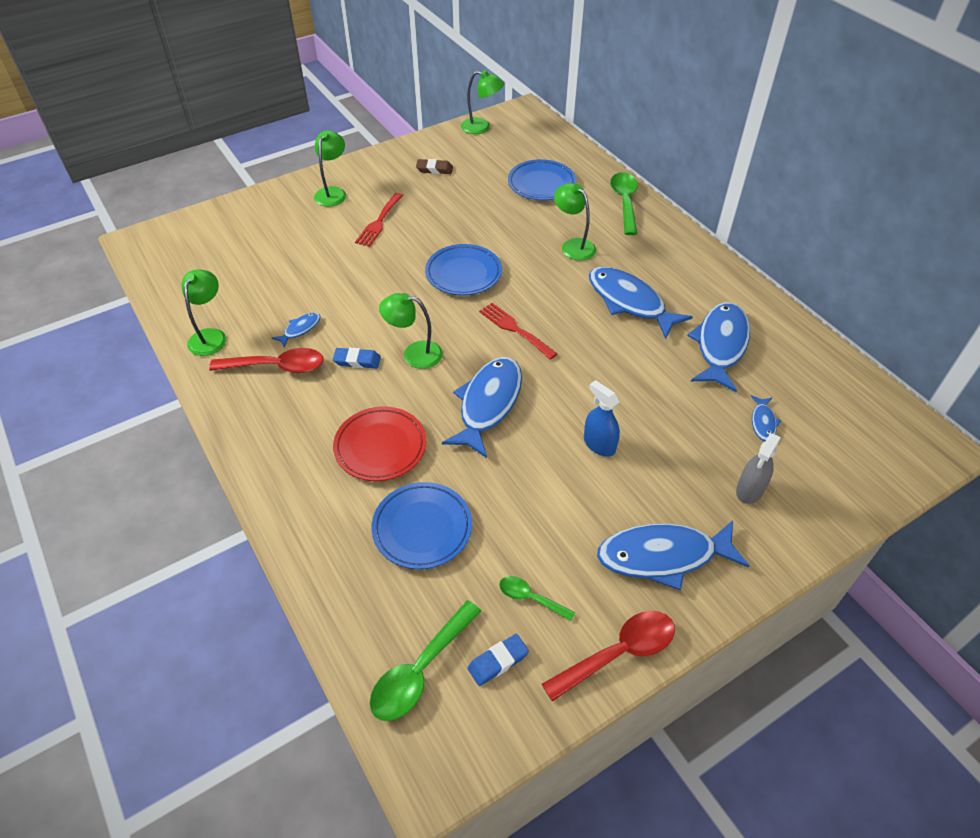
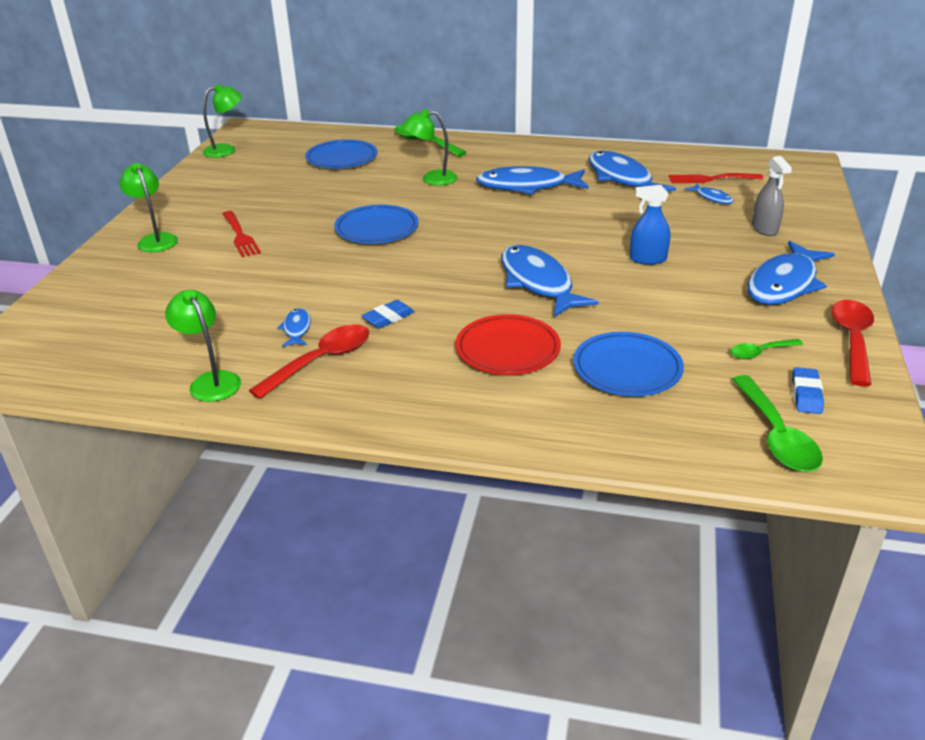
camera: 45 degrees left, 15 degrees down
green lamp [379,293,443,369] -> none
brown eraser [416,159,453,174] -> none
red fork [479,303,557,360] -> red fork moved to [669,173,763,183]

